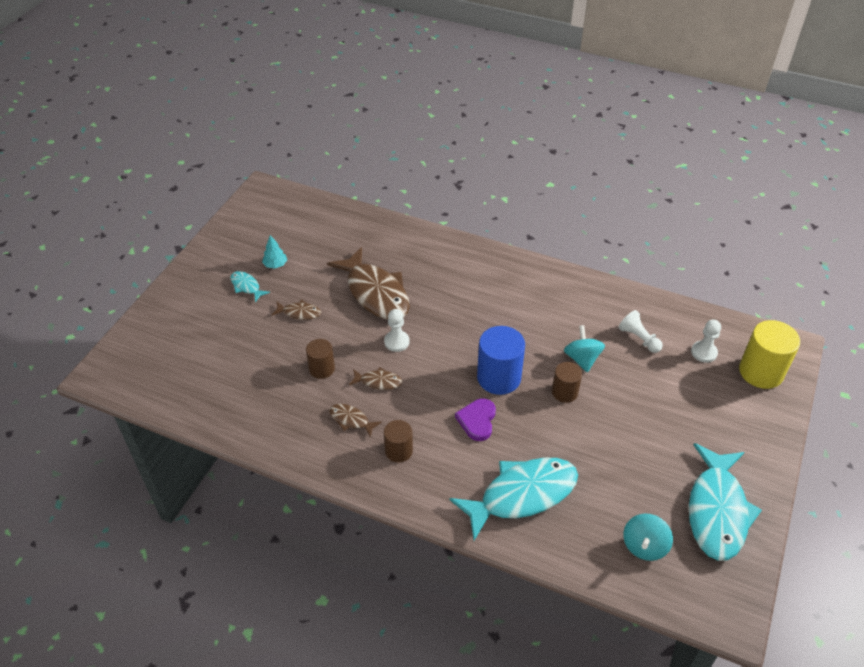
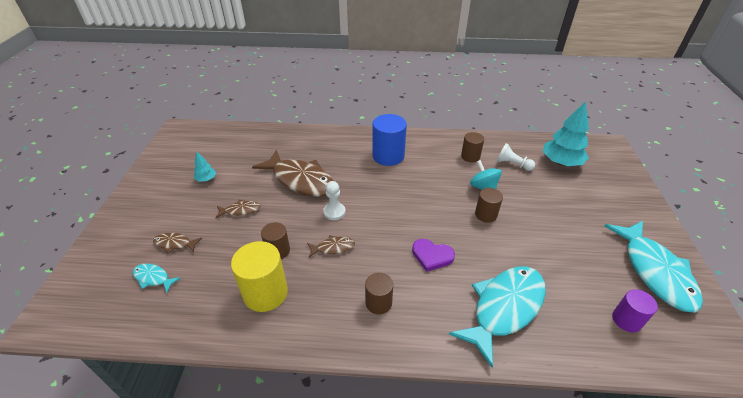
camera: 20 degrees left, 5 degrees down
turquoise fish [230,271,270,302] -> turquoise fish moved to [133,264,181,293]
brown fish [329,404,382,438] -> brown fish moved to [153,232,202,254]
purple heart [455,399,496,441] -> purple heart turned 60 degrees counterclockwise [412,239,455,272]
blue cylinder [477,326,525,395] -> blue cylinder moved to [373,114,407,166]
turquoise spinning top [623,514,673,561] -> purple cylinder [612,289,658,332]
white pawn [691,319,721,363] -> turquoise tree [543,101,589,166]
yellow cylinder [739,320,800,389] -> yellow cylinder moved to [231,241,288,312]
none -> brown cylinder [461,132,484,162]

